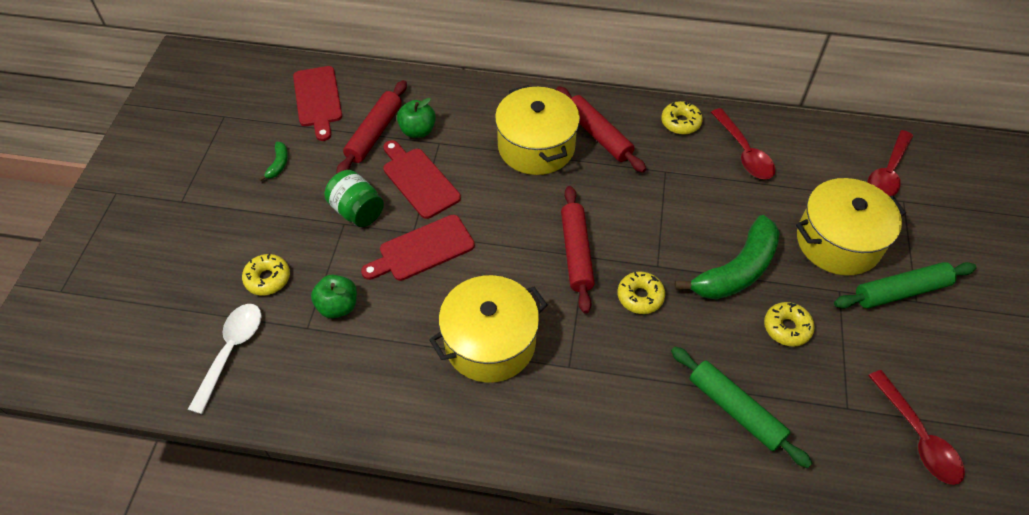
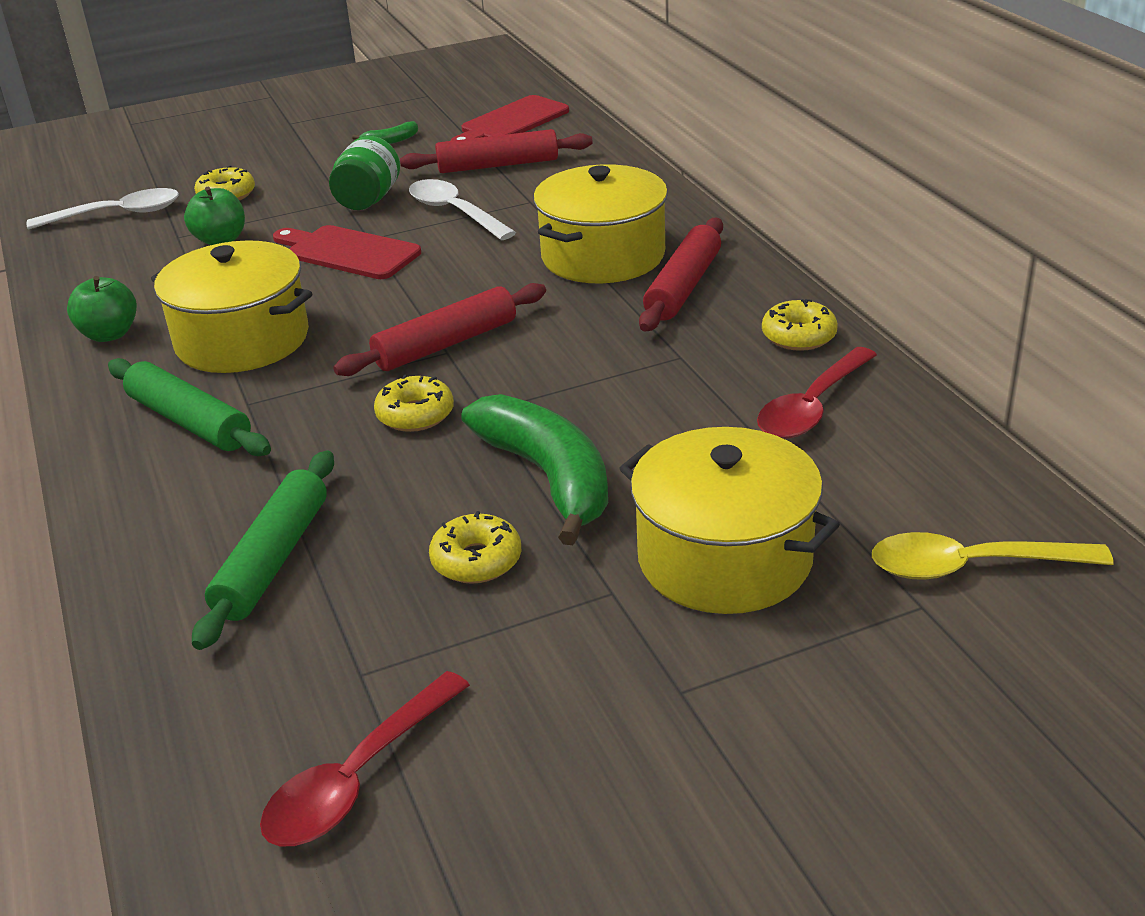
camera: 60 degrees right, 20 degrees down
red cutting board [383,140,461,219] -> white spoon [409,179,516,240]
green apple [397,98,436,138] -> green apple moved to [67,276,137,342]
green banana [674,215,780,299] -> green banana turned 135 degrees counterclockwise [461,394,608,545]
green rolling pin [834,262,977,308] -> green rolling pin moved to [108,358,271,456]
red spoon [867,130,913,196] -> yellow spoon [872,532,1114,580]

